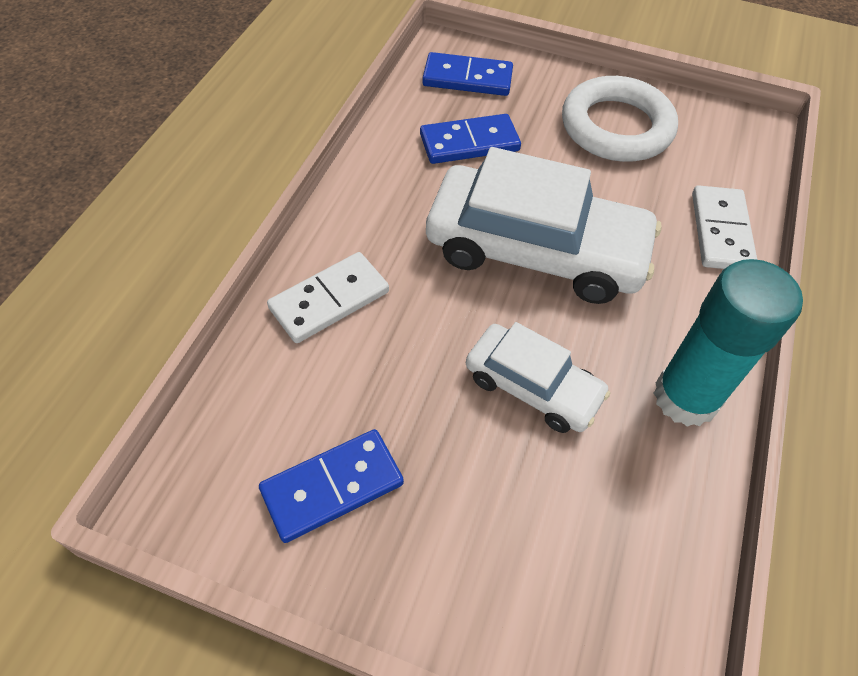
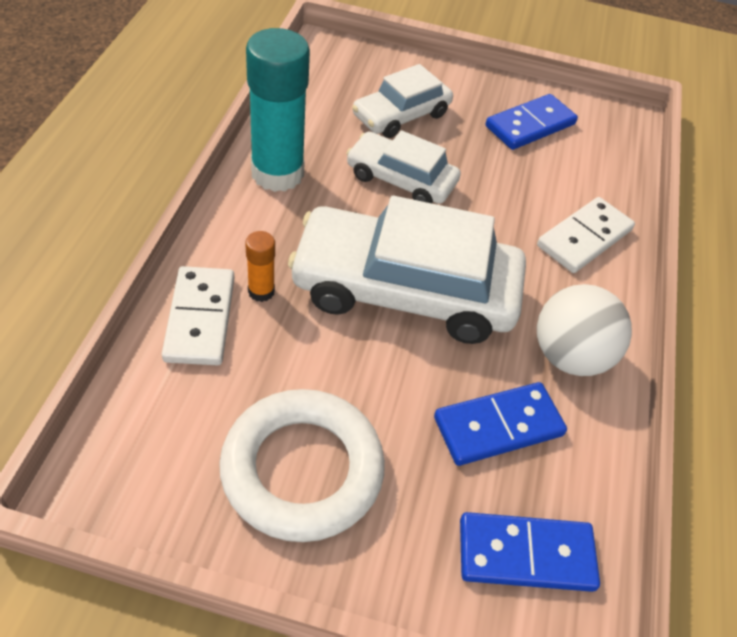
camera: 170 degrees right, 5 degrees down
none -> orange glue stick [245,231,275,302]
none -> white car [352,64,453,138]
none -> white ball [537,284,632,376]

